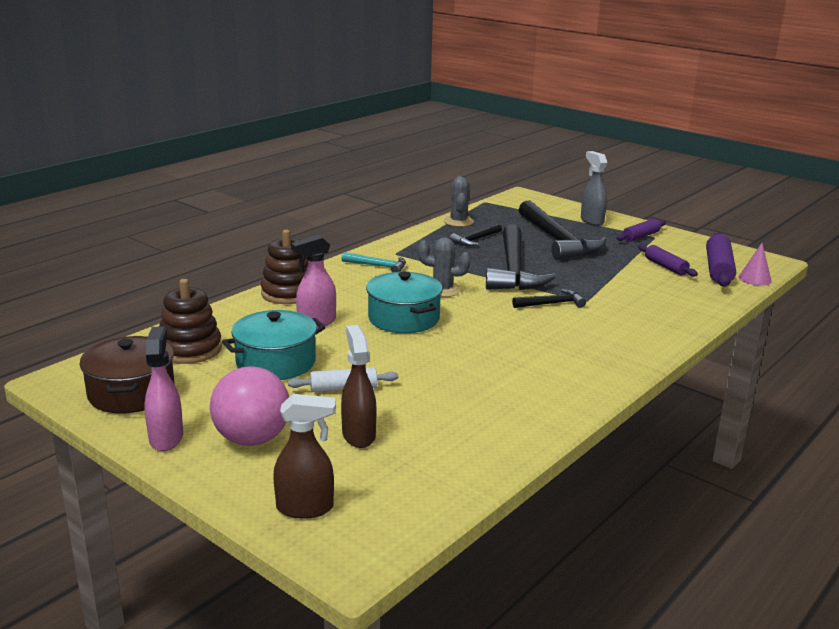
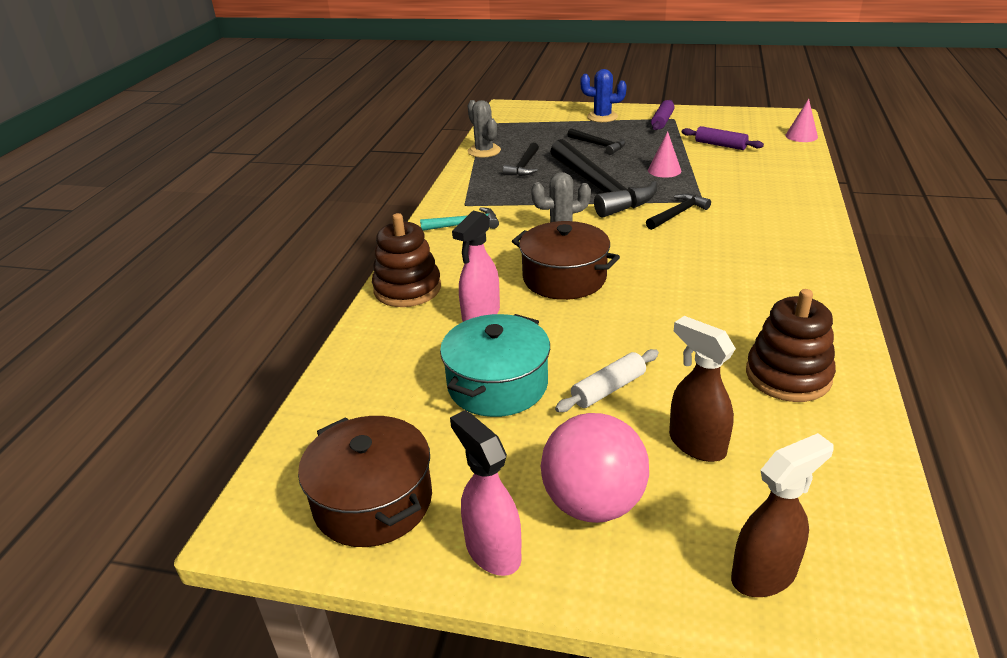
camera: 25 degrees left, 10 degrees up
brown stacking toy [159,279,222,364] -> brown stacking toy moved to [746,289,836,402]
turquoise pot [366,272,443,333] -> brown pot [512,221,620,300]
black hammer [519,200,607,260] -> black hammer [567,128,626,155], size x0.48
grey spray bottle [581,151,608,226] -> blue cactus [580,69,627,122]
purple rolling pin [706,233,736,287] -> none
none -> pink cone [648,131,681,178]

